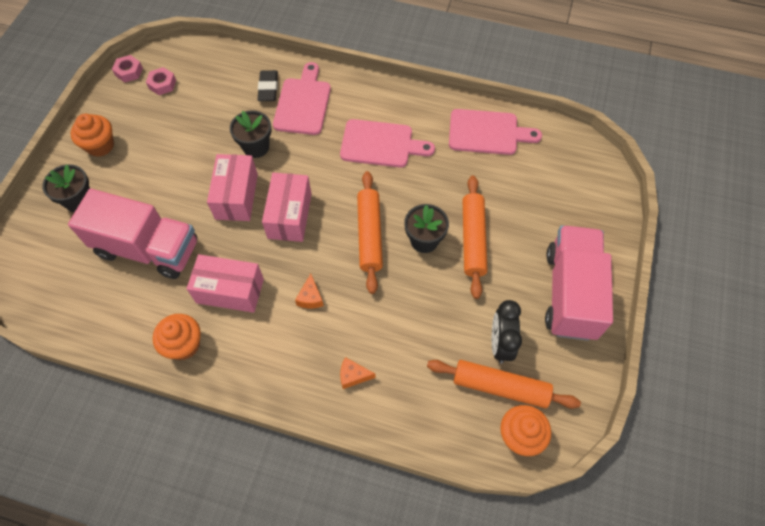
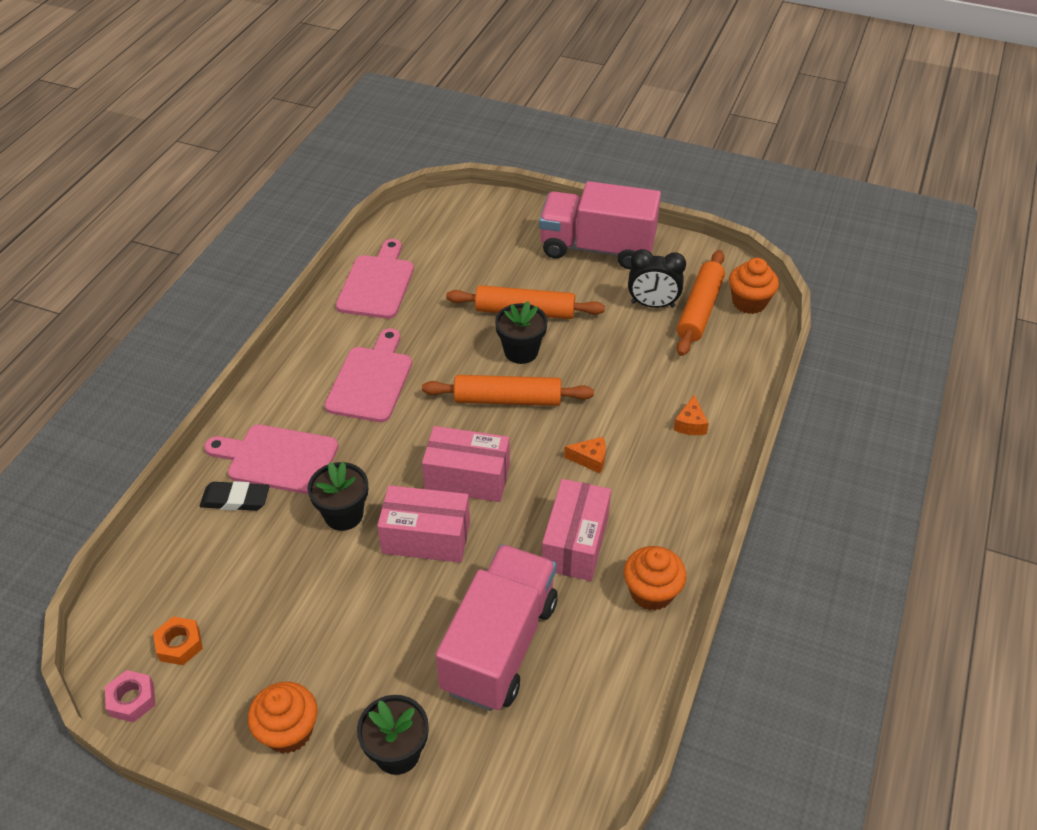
camera: 85 degrees left, 15 degrees down
pink nut [146,67,176,95] -> orange nut [153,616,203,665]

